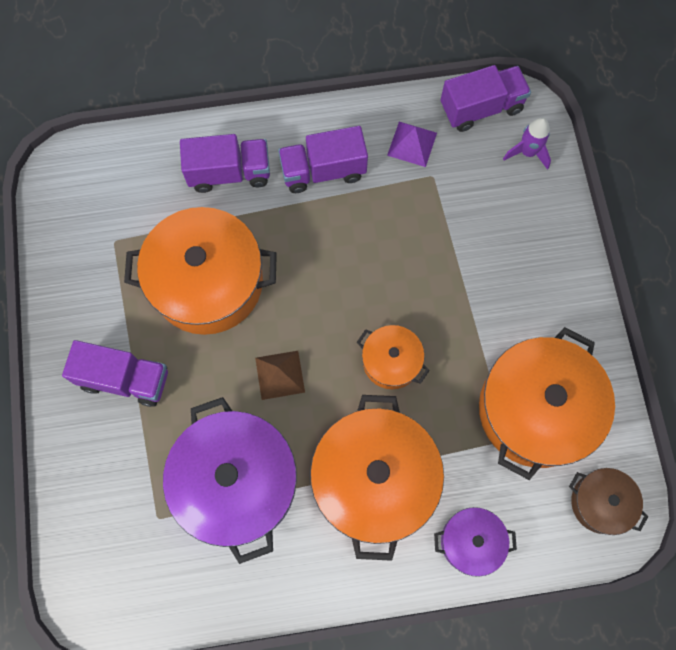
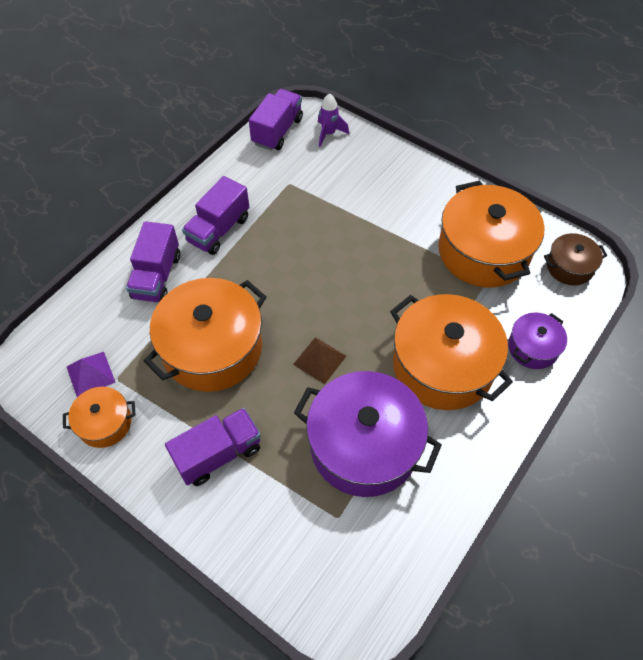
camera: 45 degrees left, 15 degrees down
purple truck [180,134,270,193] -> purple truck turned 150 degrees clockwise [126,221,180,302]
orange pot [357,325,430,389] -> orange pot moved to [63,387,136,448]
purple pyramid [387,122,437,167] -> purple pyramid moved to [67,352,115,397]

